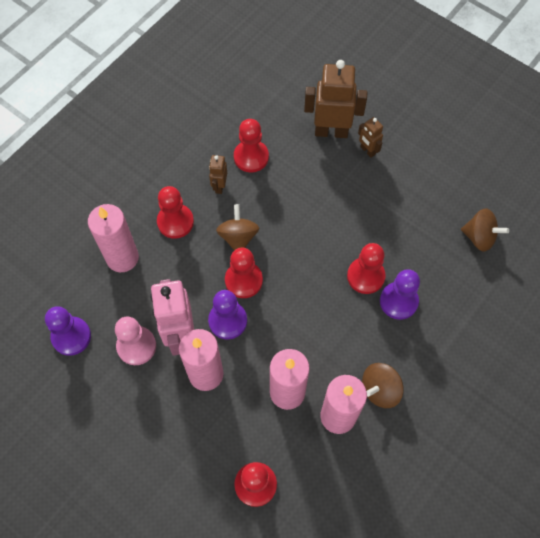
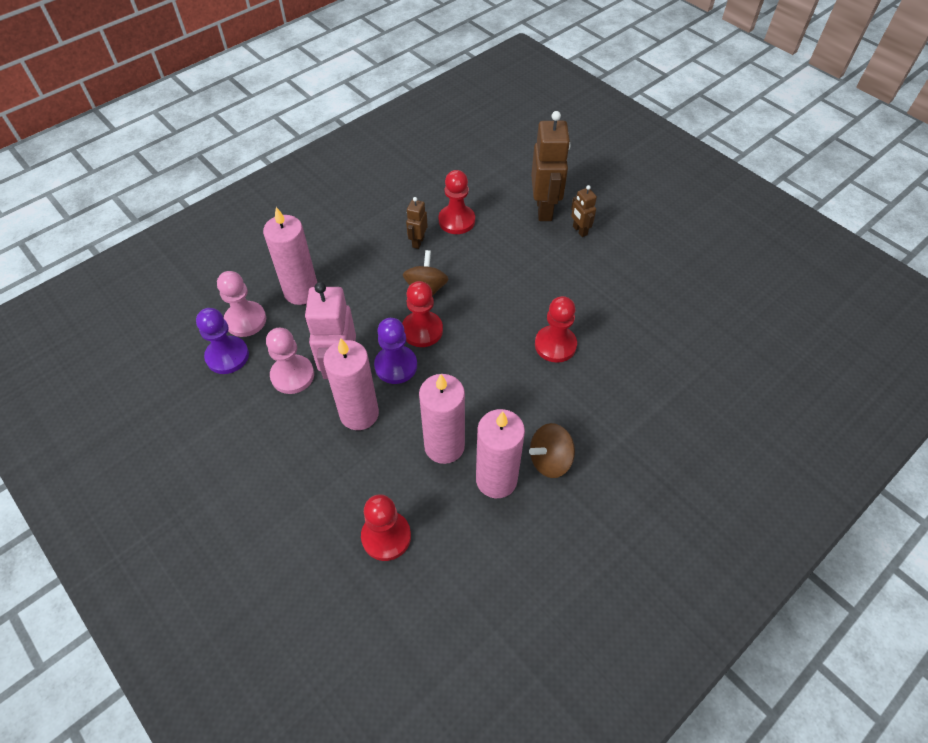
camera: 10 degrees right, 10 degrees down
red pawn [157,186,194,239] -> none
brown robot [304,60,367,138] -> brown robot turned 75 degrees clockwise [531,111,571,221]
purple pawn [380,269,420,320] -> none
brown spinning top [461,208,509,252] -> none
none -> pink pawn [217,271,266,337]

